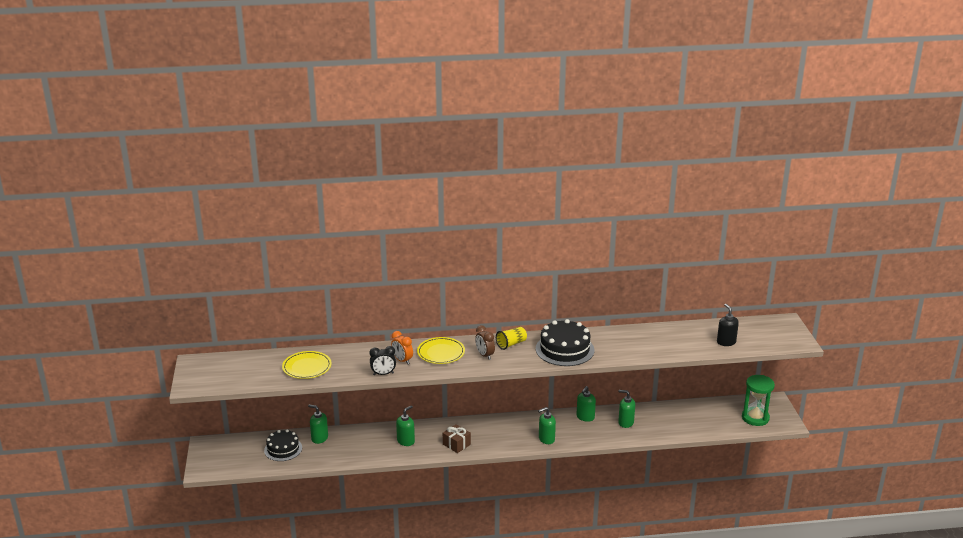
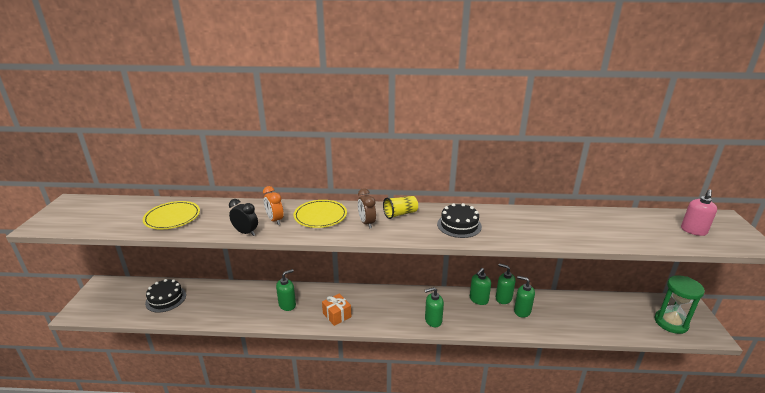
camera: 10 degrees right, 0 degrees up
green soap dispenser [308,404,328,444] -> green soap dispenser moved to [496,263,515,304]
black clock [370,346,396,375] -> black clock turned 150 degrees counterclockwise [229,199,258,236]
brown gift [443,424,471,453] -> orange gift [322,294,351,326]
black cake [536,319,594,366] -> black cake [437,203,482,238], size x0.65
black soap dispenser [717,304,739,346] -> none
none -> pink soap dispenser [681,189,717,236]

